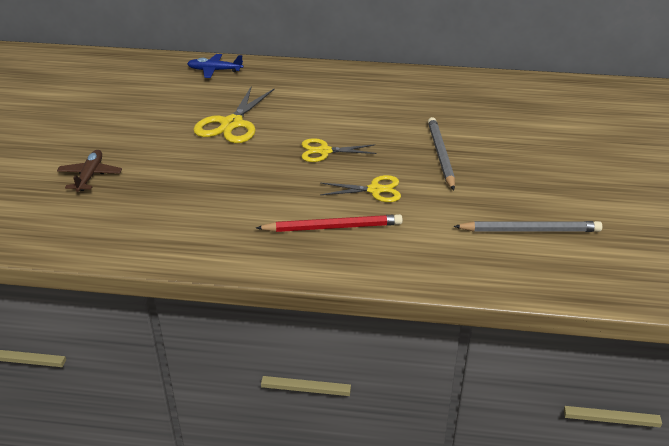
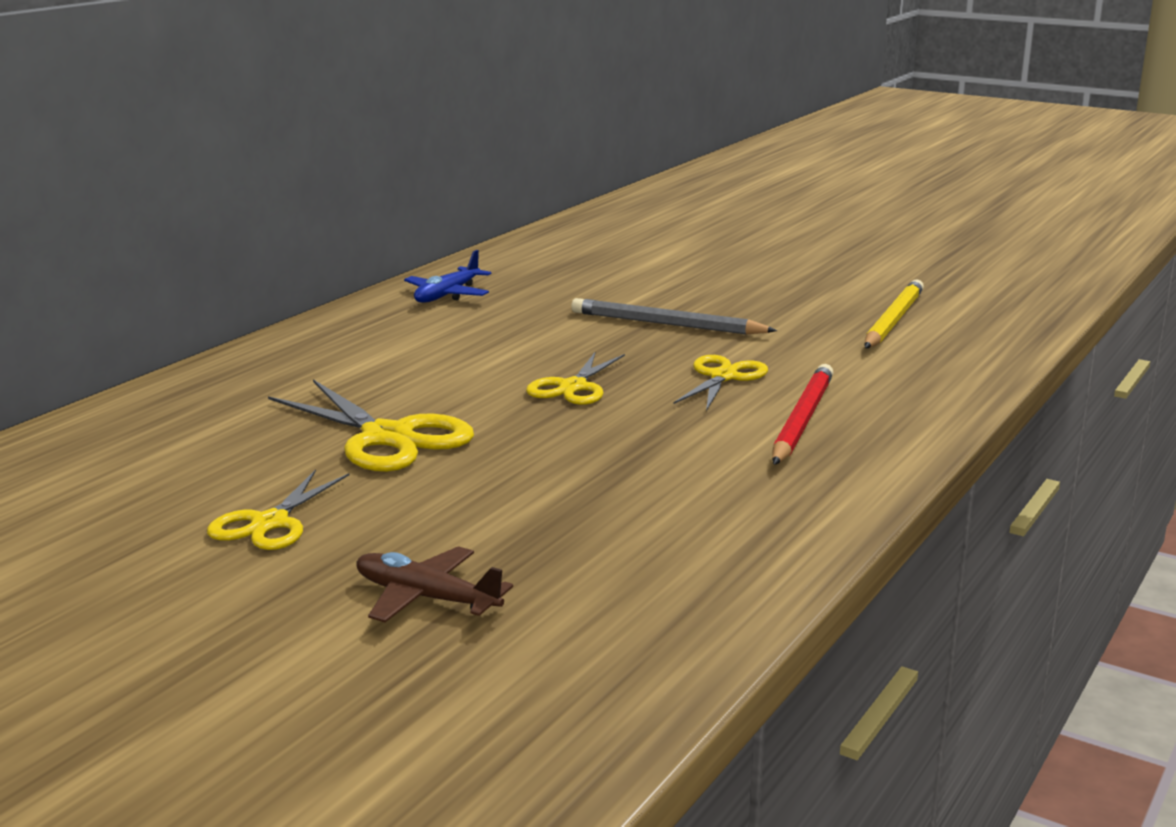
camera: 65 degrees left, 15 degrees down
blue plane [187,54,243,78] -> blue plane moved to [404,250,492,303]
grey pencil [453,221,602,232] -> yellow pencil [864,279,924,348]
none -> yellow scissors [207,469,350,550]

